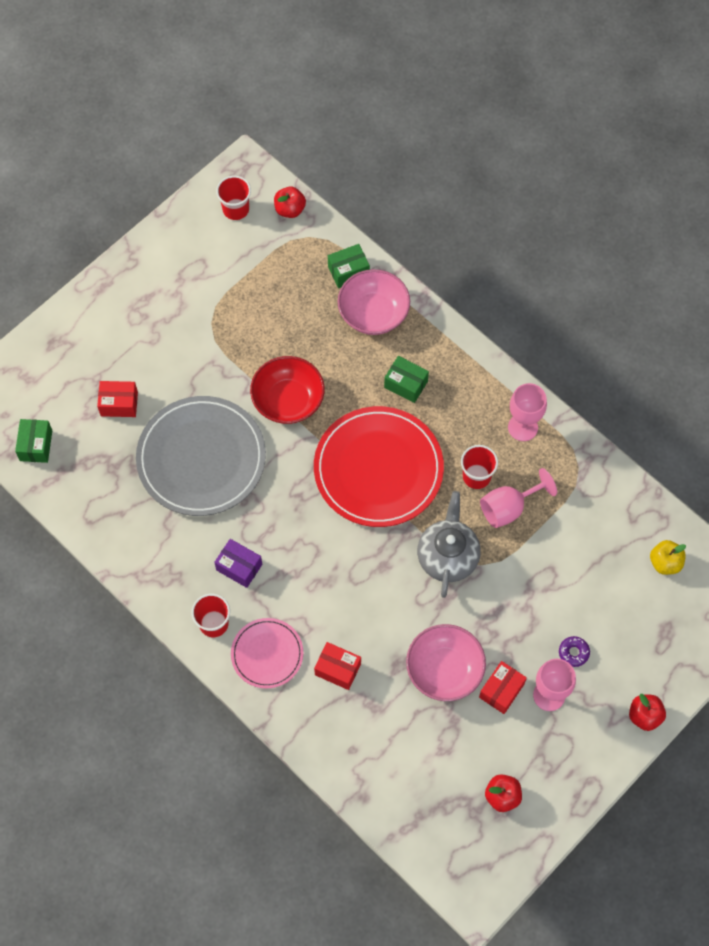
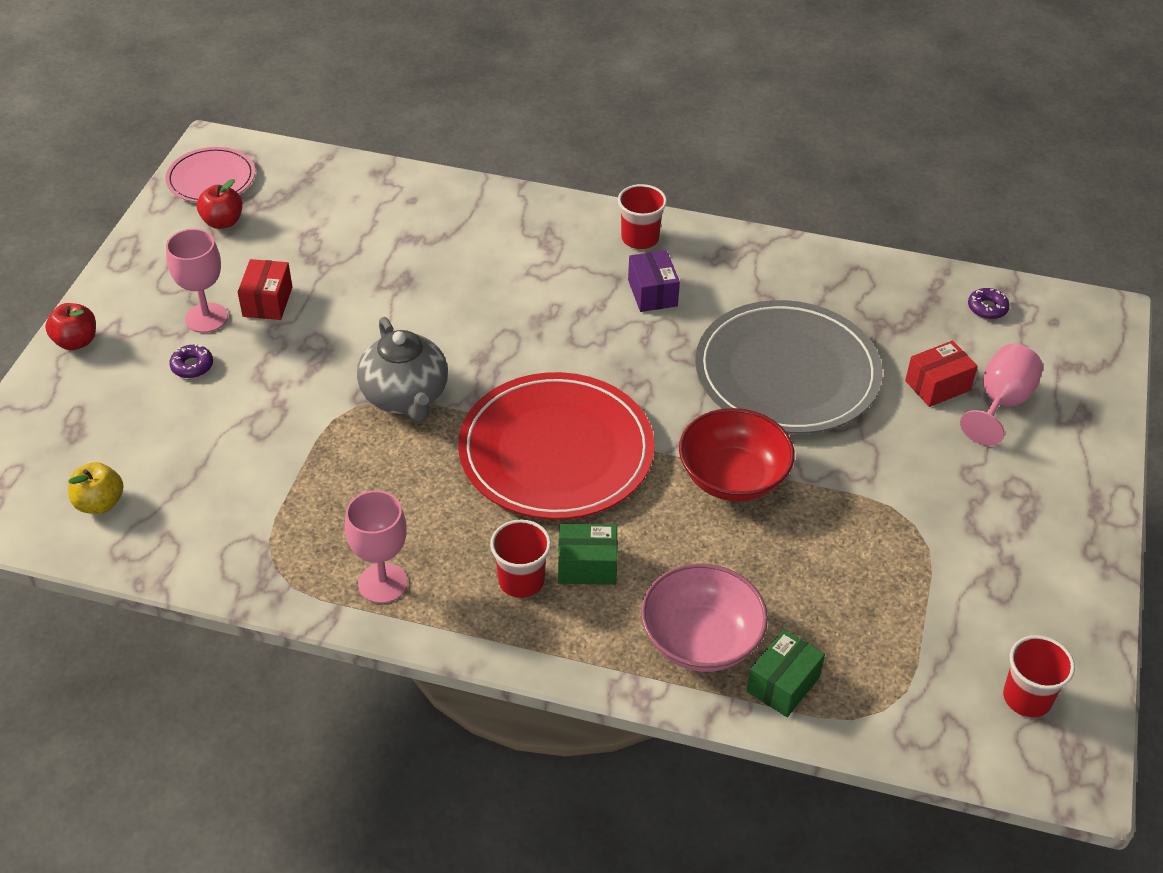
camera: 150 degrees right, 20 degrees down
green box [15,419,52,463] -> purple donut [968,288,1010,319]
purple box [214,539,262,588] -> purple box turned 75 degrees clockwise [628,250,680,312]
pink plate [231,618,303,689] -> pink plate moved to [165,147,255,203]
red apple [274,187,306,218] -> none
red box [314,642,361,690] -> none
pink bowl [406,624,486,701] -> none
red cup [461,445,498,489] -> red cup moved to [490,519,551,598]
pink goblet [480,468,557,528] -> pink goblet moved to [960,344,1043,446]

